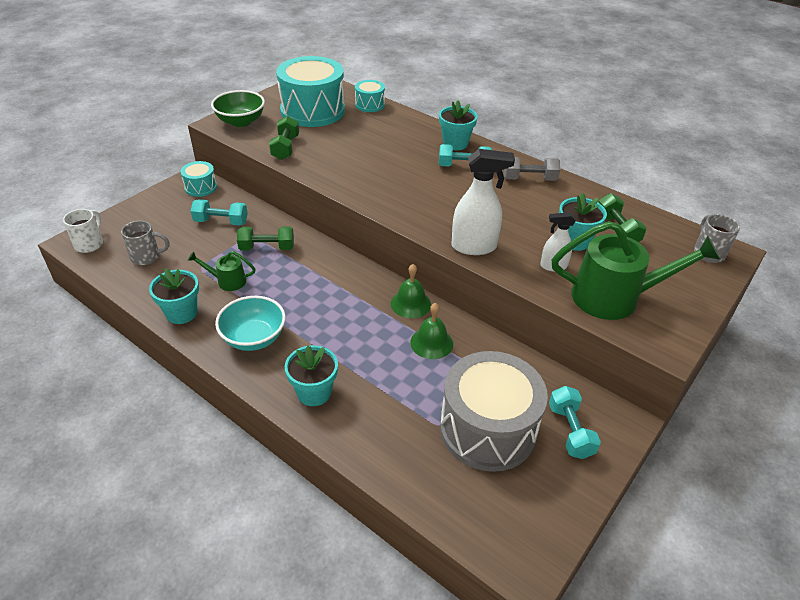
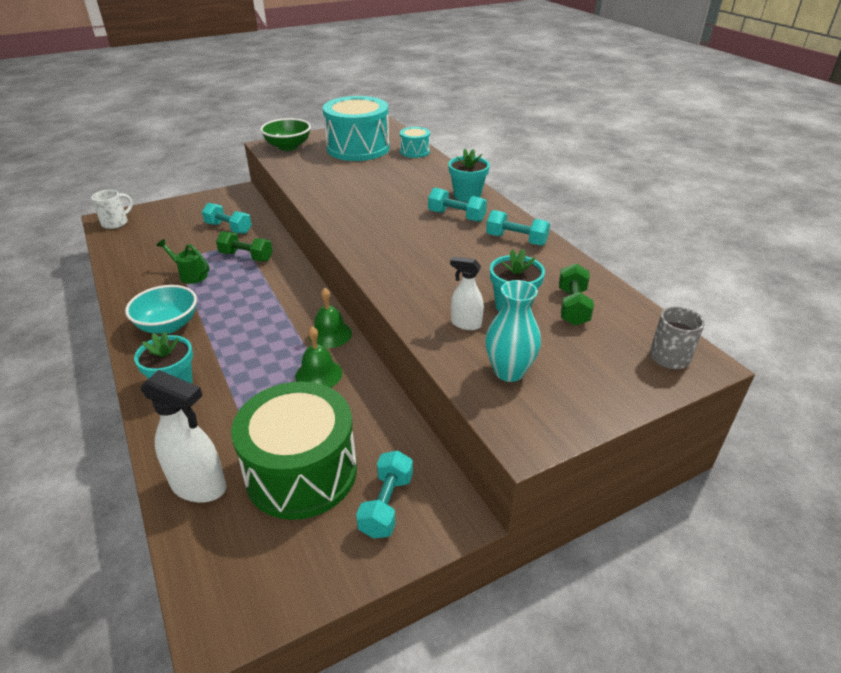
camera: 25 degrees right, 5 degrees down
grey mug [121,221,170,265] -> none
turquoise flower pot [149,268,199,324] -> none
turquoise drum [181,161,217,197] -> none
green dumbbell [269,116,299,160] -> none
grey drum [440,351,548,472] -> green drum [231,381,357,520]
white spray bottle [451,149,515,255] -> white spray bottle moved to [140,370,226,502]
grey dumbbell [504,157,560,181] -> turquoise dumbbell [486,210,550,246]
green watering can [552,221,720,320] -> turquoise vase [485,280,541,382]

